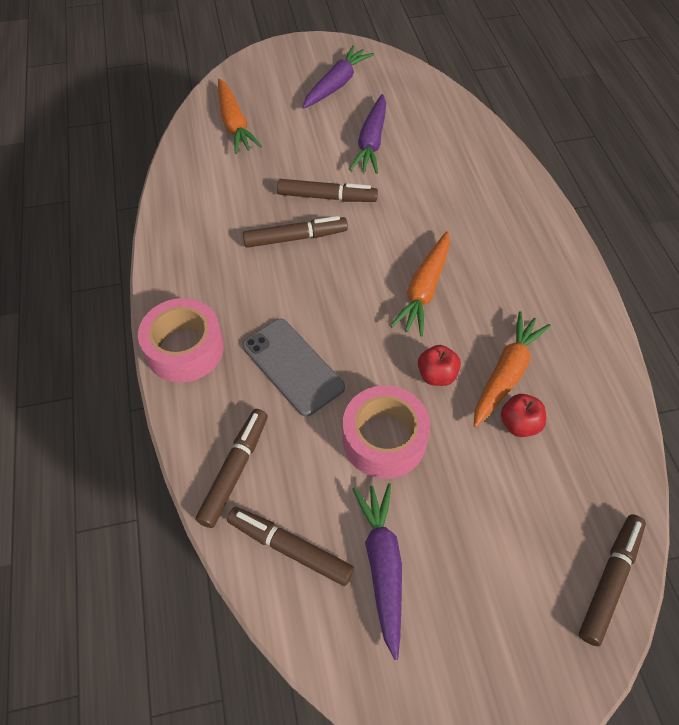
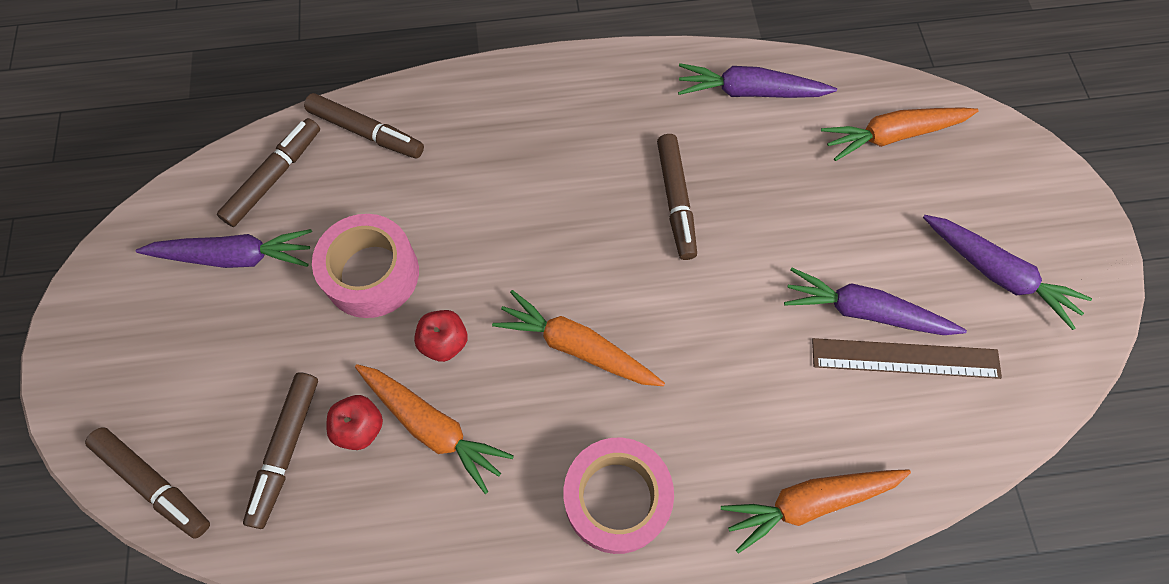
camera: 95 degrees right, 10 degrees up
pink tape [138,298,224,383] -> pink tape moved to [563,438,674,554]
grey phone [243,319,345,417] -> none
brown marker [277,179,378,202] -> brown marker moved to [243,373,318,529]
none -> purple carrot [678,63,837,98]
none -> orange carrot [721,469,911,554]
none -> brown ruler [812,338,1002,379]

